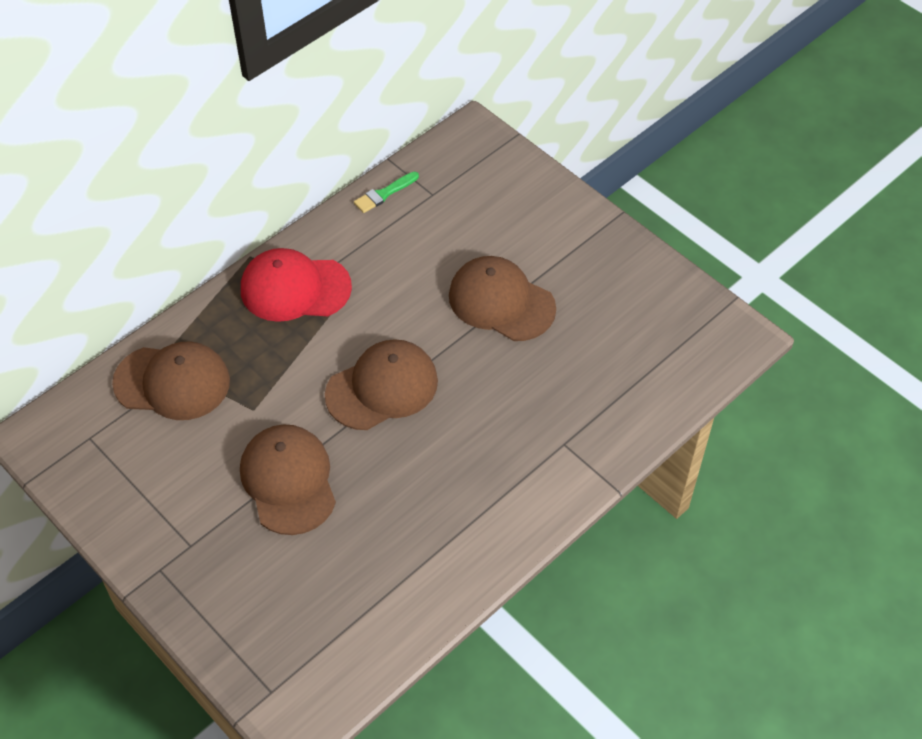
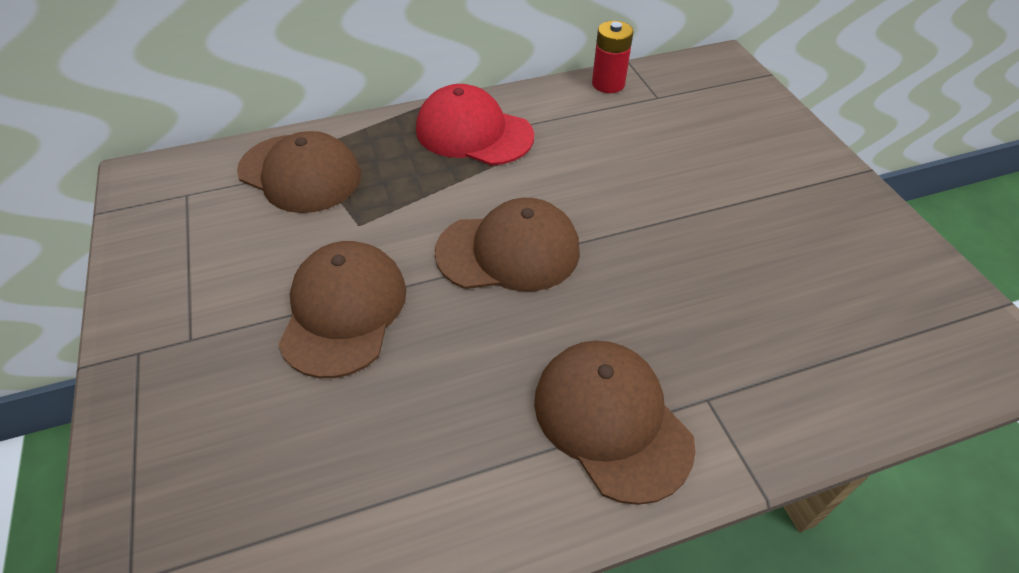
camera: 25 degrees right, 5 degrees down
green brush [354,172,419,213] -> red battery [592,21,633,93]
brown cap [449,256,556,341] -> brown cap moved to [534,341,696,505]

